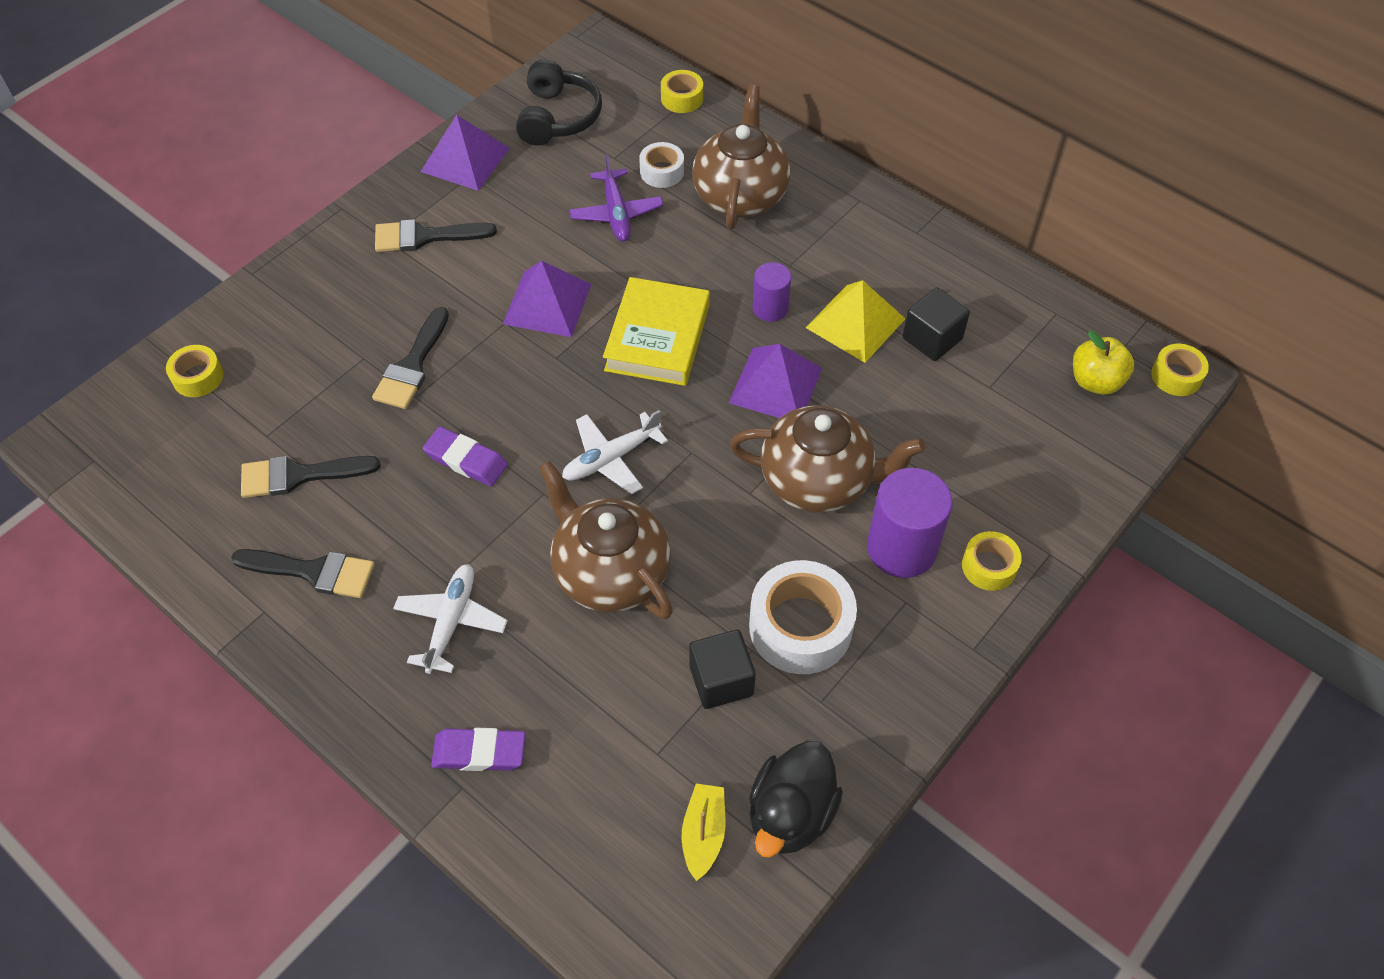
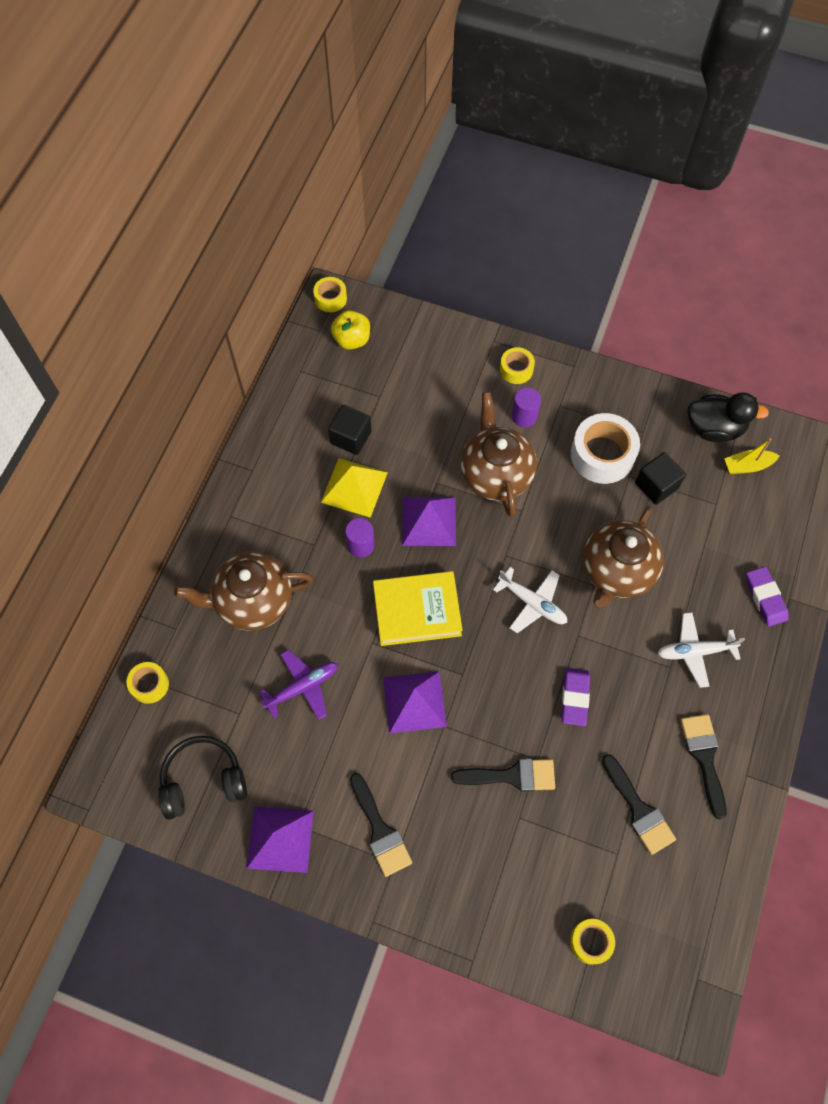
camera: 110 degrees left, 10 degrees up
white tape [639,142,684,188] -> none
purple cylinder [867,468,952,578] -> purple cylinder [512,387,541,427], size x0.58

